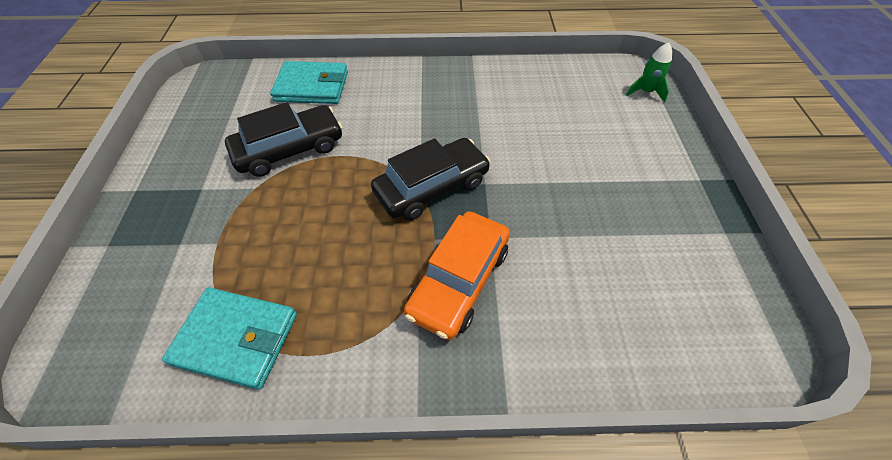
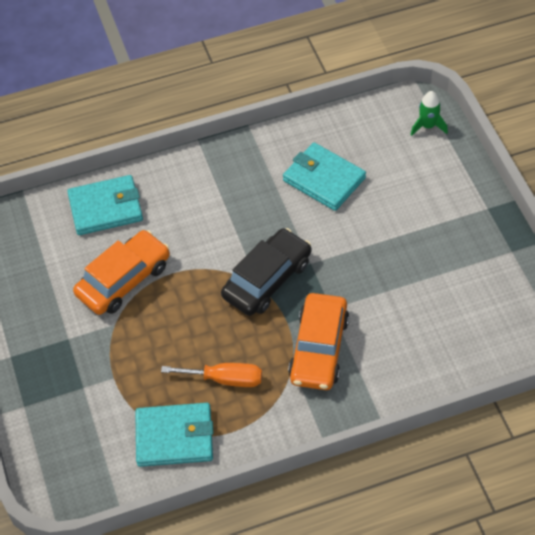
camera: 15 degrees left, 0 degrees up
black car [225,102,342,177] -> orange car [73,230,170,315]
none -> orange screwdriver [161,363,262,387]
none -> turquoise wallet [283,142,366,211]

